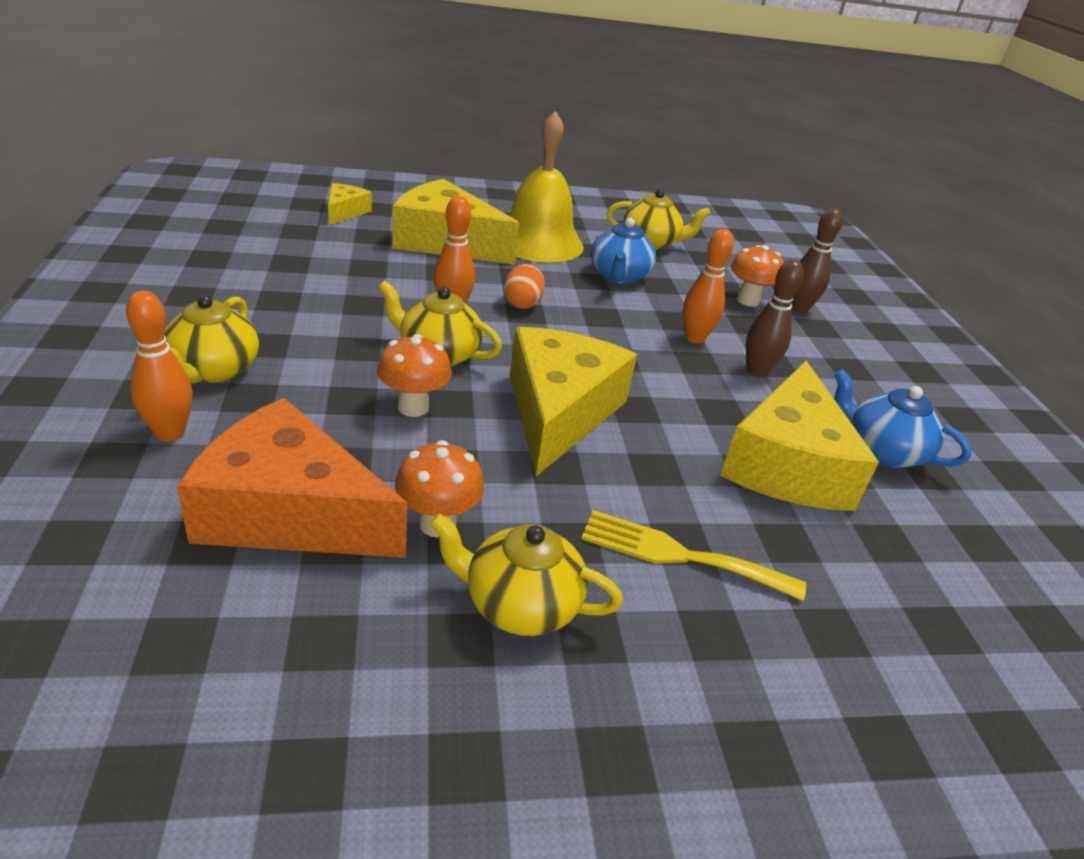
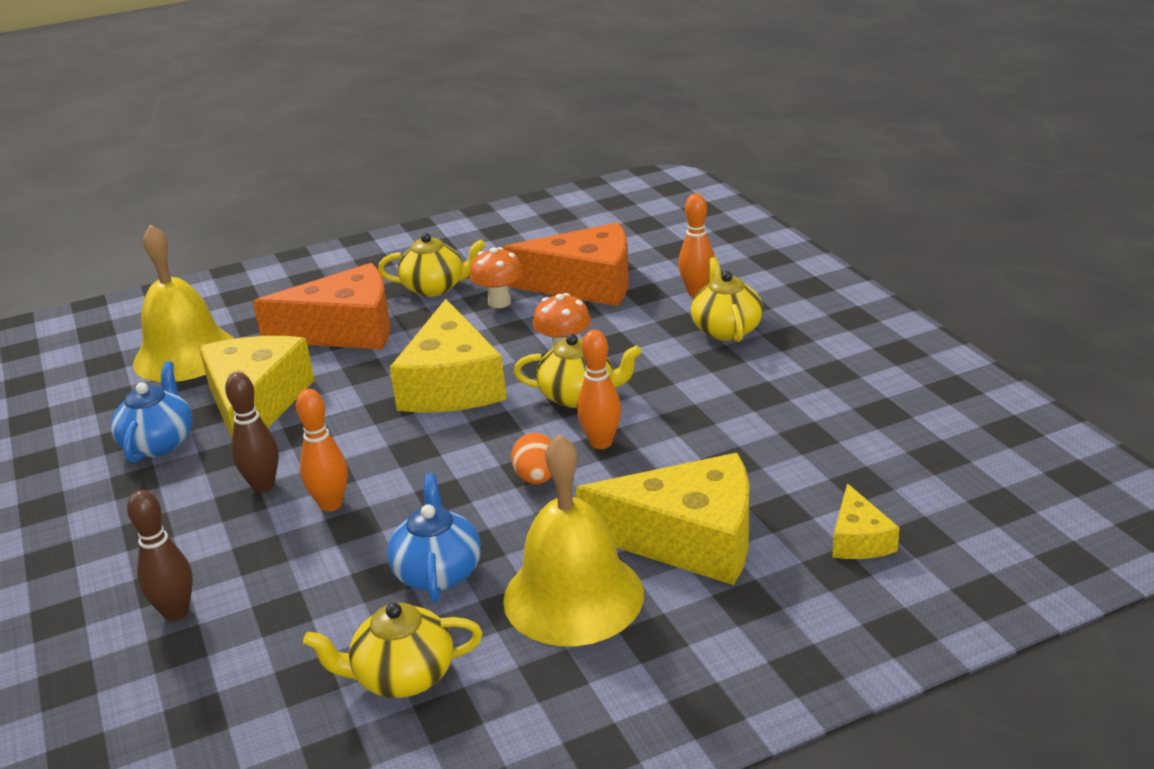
camera: 170 degrees right, 5 degrees down
yellow fork [581,510,806,601] -> orange cheese [253,263,391,349]
orange mushroom [731,245,784,307] -> none
blue teapot [834,369,972,468] -> blue teapot turned 105 degrees counterclockwise [111,361,193,463]
none -> yellow bell [133,224,234,382]

